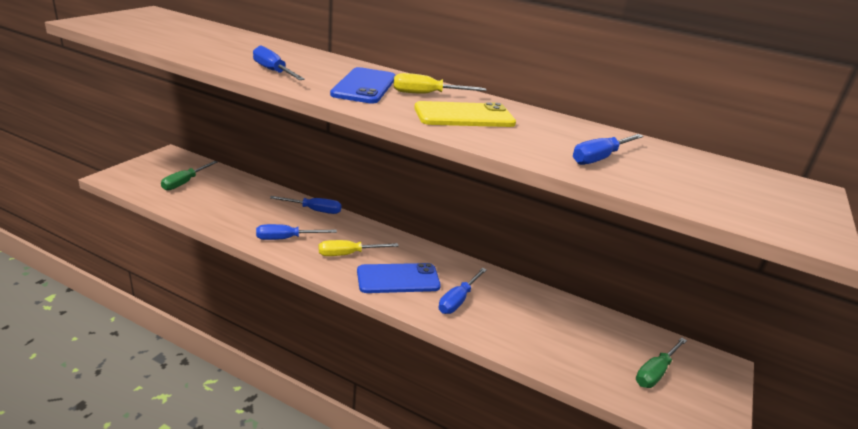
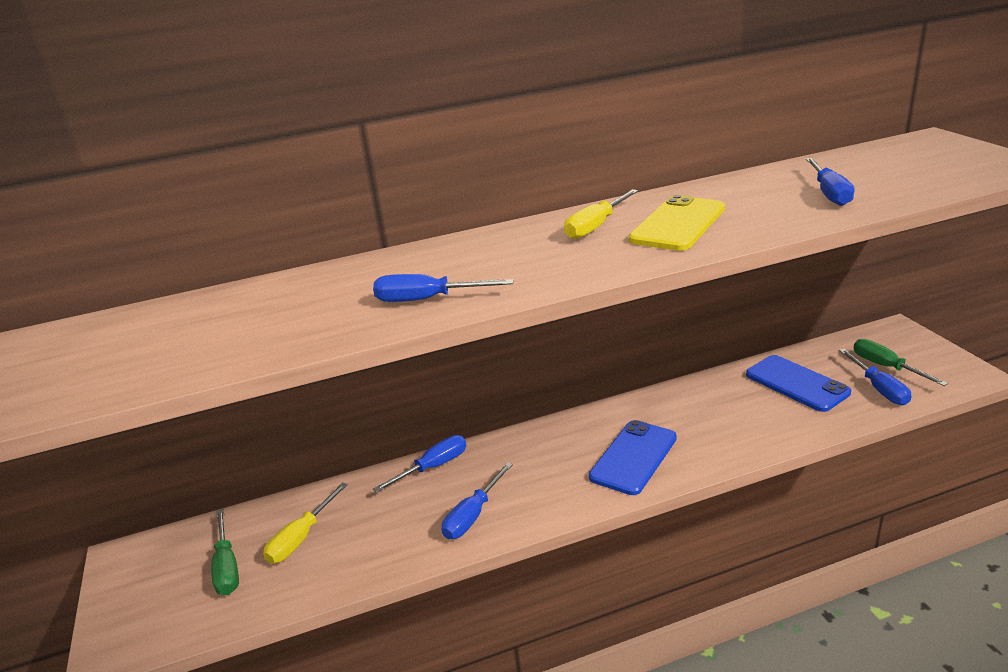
camera: 40 degrees left, 0 degrees up
yellow screwdriver [319,240,399,256] -> yellow screwdriver moved to [263,482,348,564]
blue phone [330,67,396,104] -> blue phone moved to [746,355,851,412]
blue screwdriver [439,268,487,314] -> blue screwdriver moved to [839,349,911,405]
green screwdriver [636,338,687,388] -> green screwdriver turned 150 degrees clockwise [853,339,948,386]

